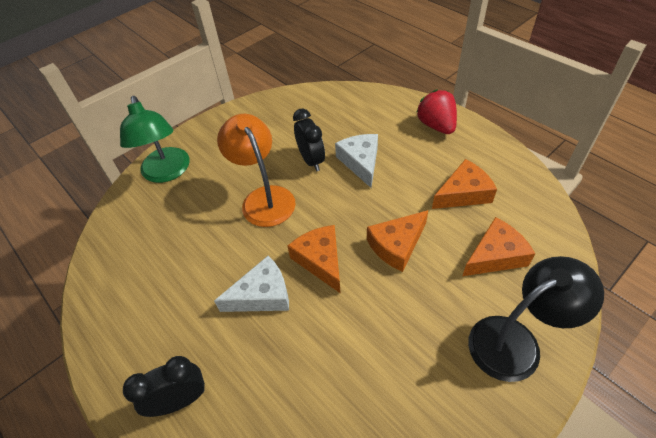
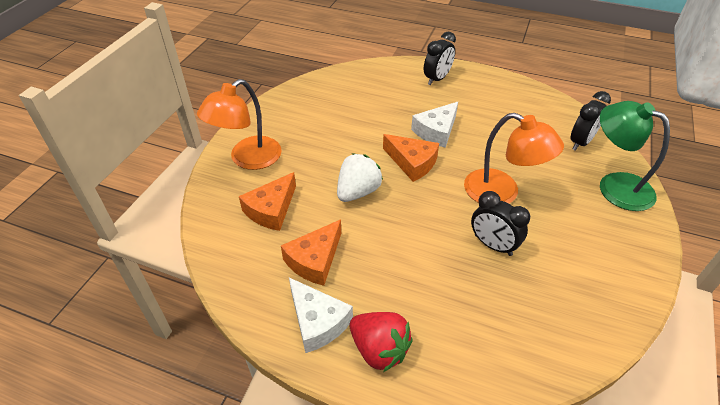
camera: 150 degrees right, 5 degrees down
white cheese [335,134,378,188] -> white cheese moved to [289,278,353,353]
orange cheese [367,210,428,272] -> white strawberry [337,153,383,202]
black lamp [468,256,604,382] -> orange lamp [197,79,282,170]
none -> black clock [570,91,611,151]

